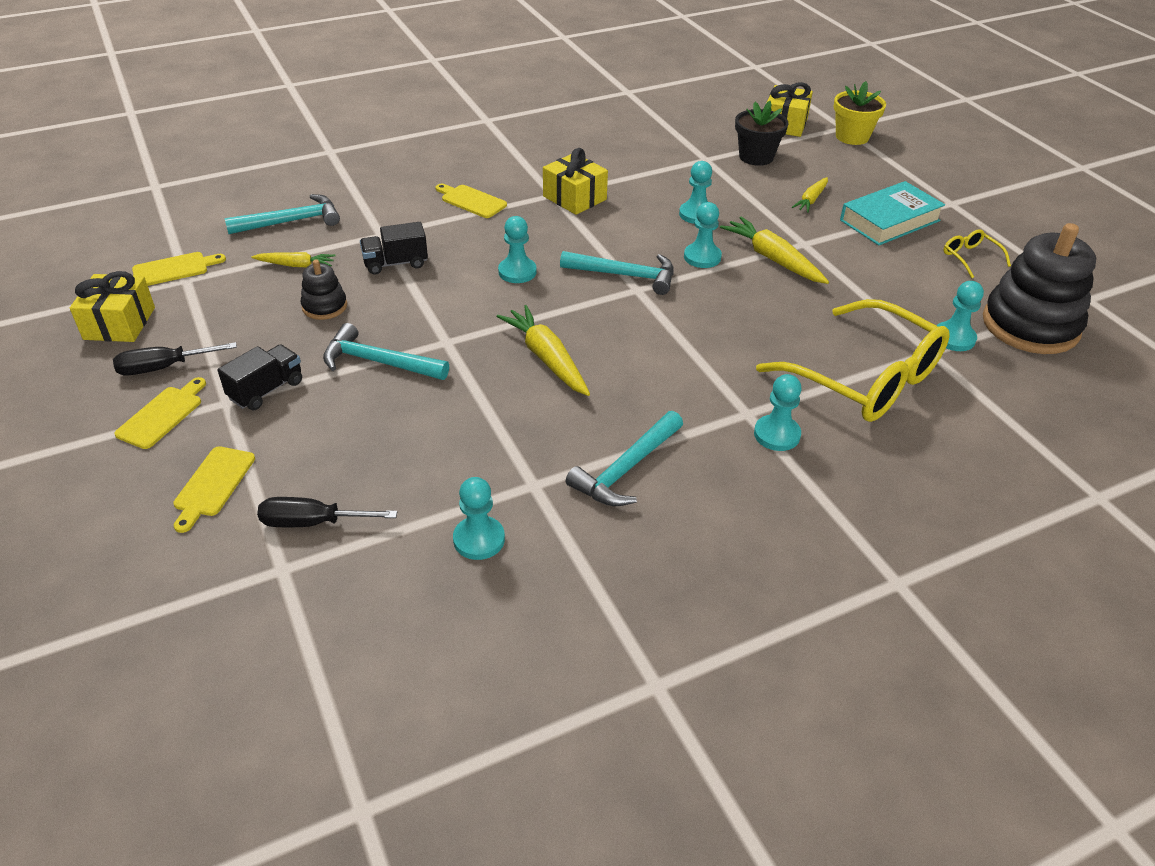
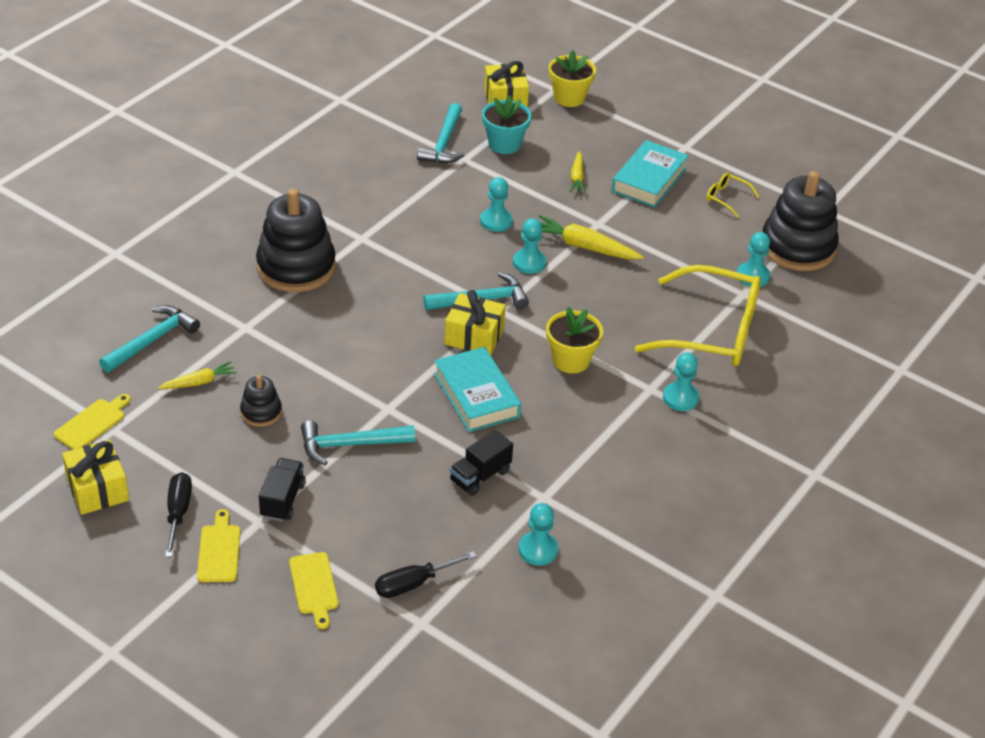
camera: 30 degrees left, 0 degrees up
black screwdriver [113,342,237,375] -> black screwdriver turned 135 degrees clockwise [165,472,192,557]
black truck [360,222,428,275] -> black truck moved to [450,430,513,496]
yellow cutting board [435,184,507,218] -> black stacking toy [256,189,336,292]
yellow carrot [496,305,590,396] -> turquoise book [434,347,521,432]
turquoise pawn [498,216,537,283] -> none
yellow gift [543,148,608,215] -> yellow gift moved to [444,290,506,355]
turquoise hammer [566,411,683,506] -> turquoise hammer moved to [417,103,464,163]
black flower pot [735,101,789,166] -> turquoise flower pot [482,95,531,154]
none -> yellow flower pot [546,307,603,373]

